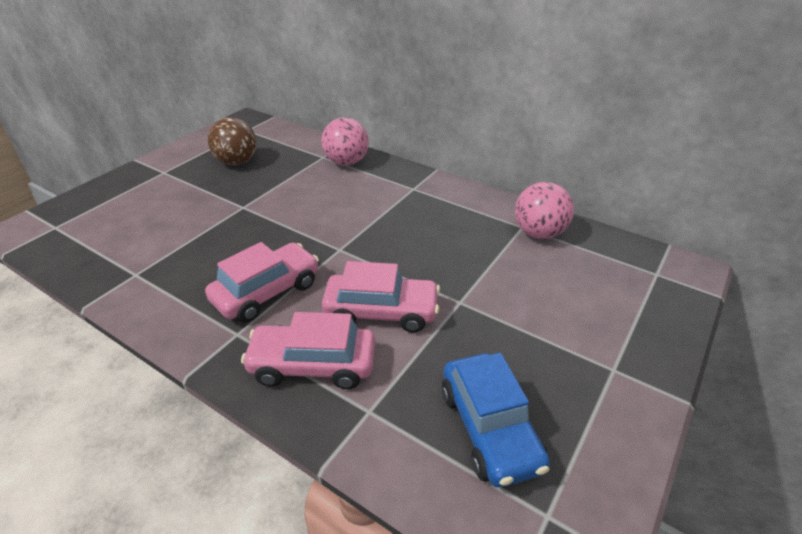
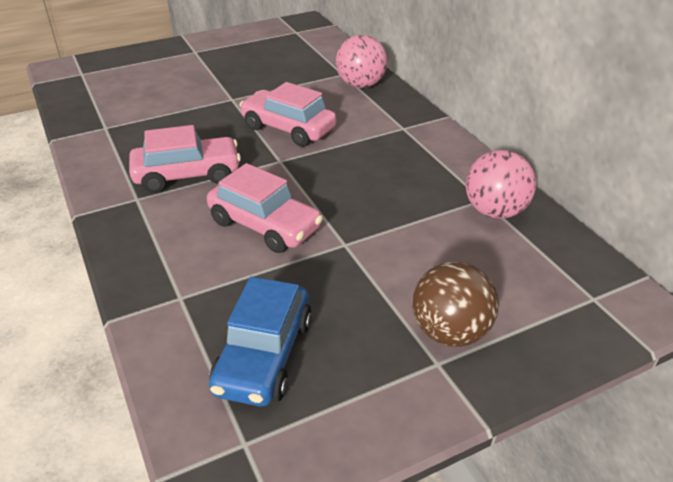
camera: 30 degrees right, 0 degrees up
brown ball [208,117,257,165] -> brown ball moved to [413,261,499,346]
pink car [241,312,375,389] -> pink car moved to [239,82,336,147]

